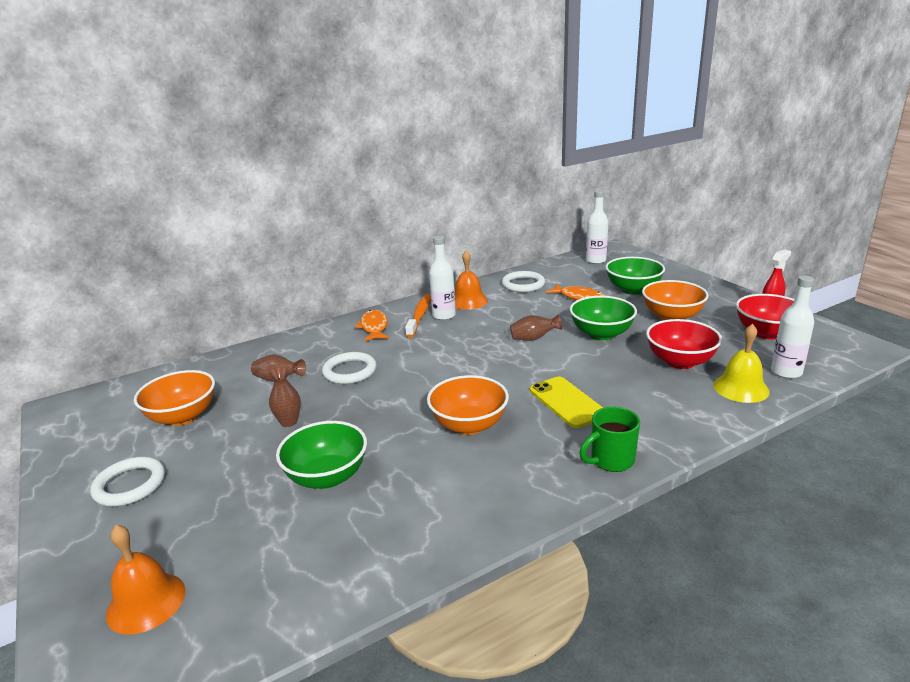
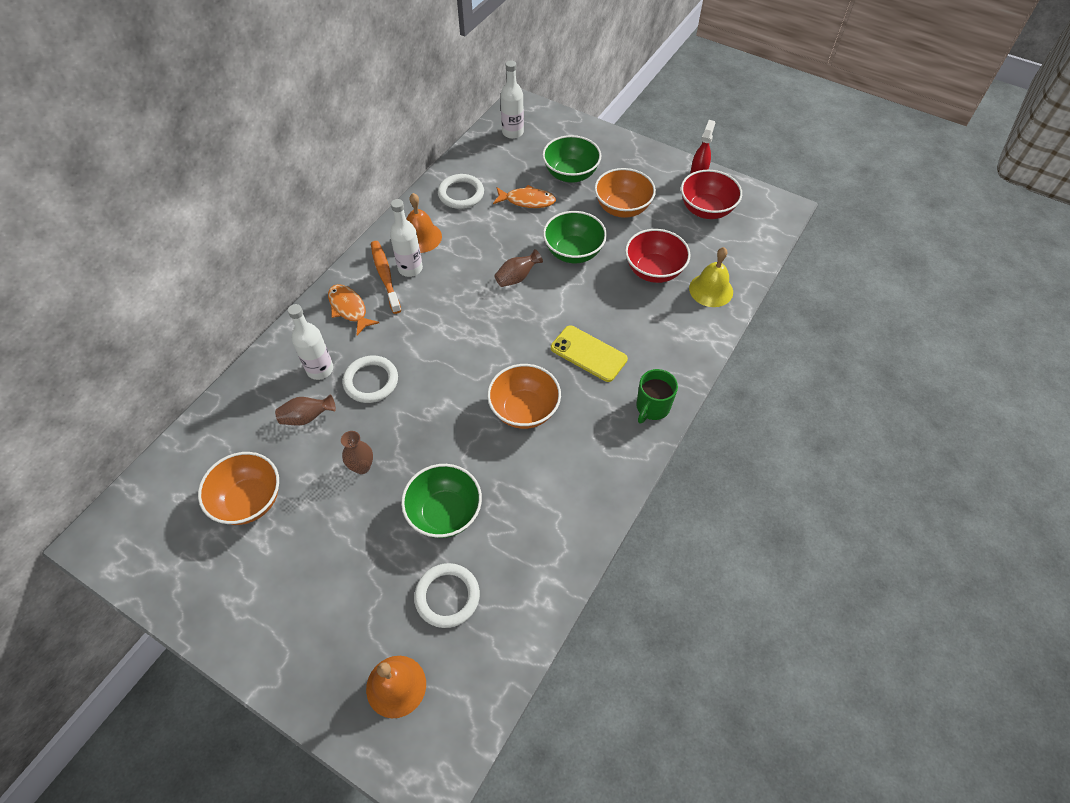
camera: 30 degrees left, 30 degrees up
white ring [90,457,165,506] -> white ring moved to [414,563,480,628]
white bottle [771,275,814,379] -> white bottle moved to [288,304,333,380]

